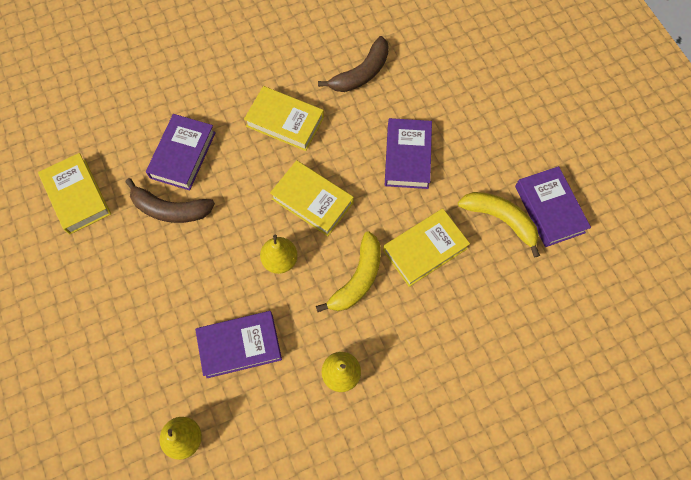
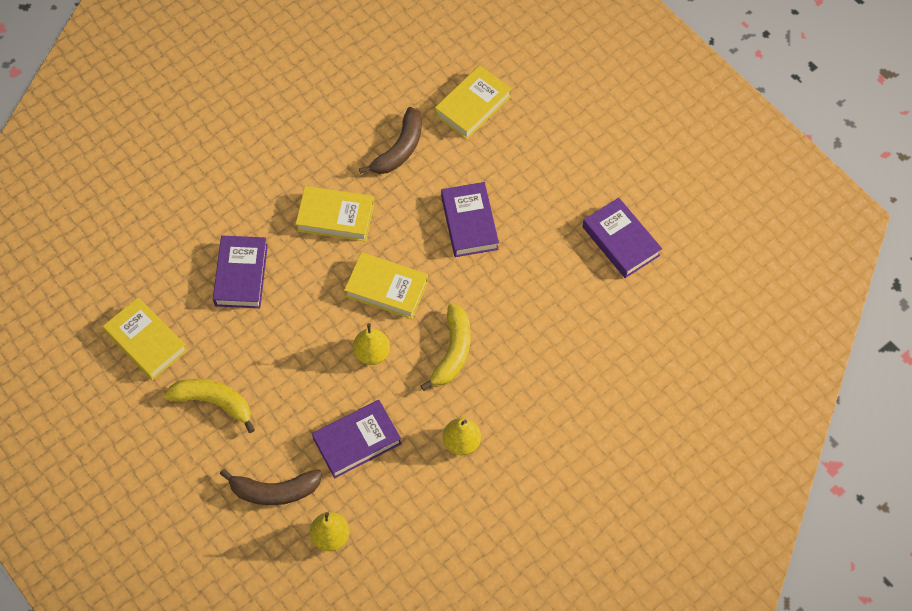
camera: 15 degrees left, 5 degrees down
brown banana [126,178,215,223] -> brown banana moved to [220,469,322,505]
yellow book [383,209,470,287] -> yellow book moved to [435,65,511,139]
yellow banana [458,192,540,258] -> yellow banana moved to [164,379,255,433]

